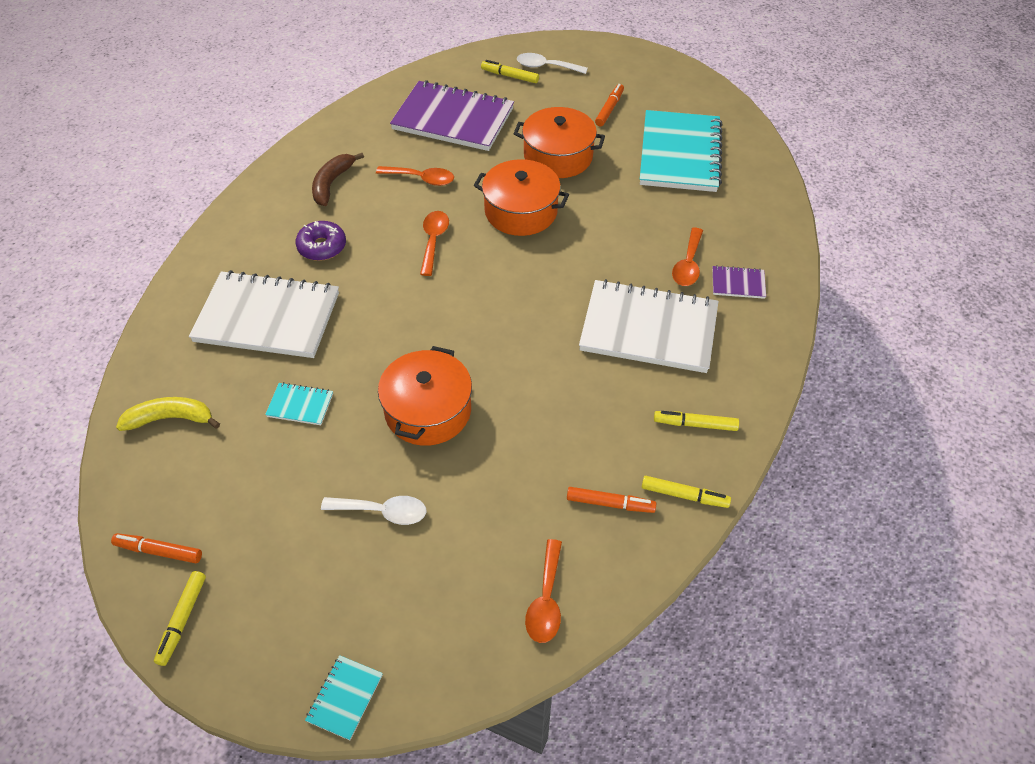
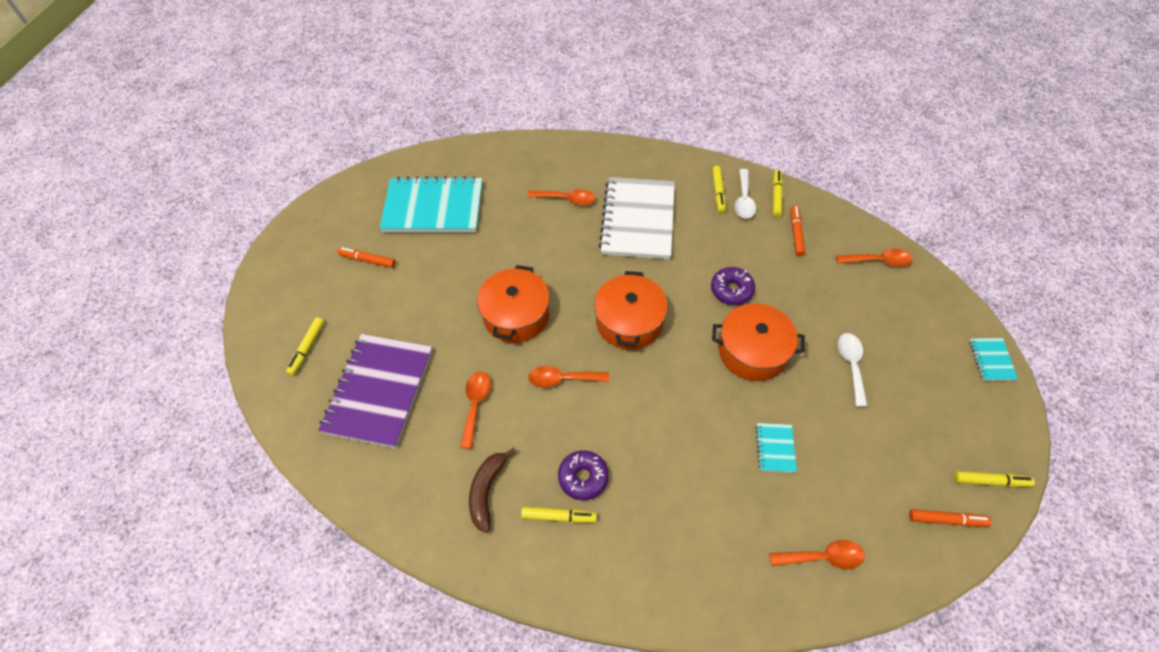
camera: 95 degrees left, 5 degrees up
orange marker [111,533,202,563] -> orange marker turned 90 degrees counterclockwise [909,509,992,527]
yellow banana [116,397,220,431] -> orange spoon [769,540,865,569]
white notebook [189,270,339,358] -> none
turquoise notebook [305,655,383,740] -> turquoise notebook turned 75 degrees clockwise [969,338,1018,381]
brown banana [312,153,364,206] -> brown banana turned 90 degrees clockwise [469,448,516,533]
orange pot [514,107,605,178] -> orange pot moved to [594,271,668,350]
white spoon [517,53,588,74] -> white spoon moved to [734,169,756,219]
purple notebook [712,265,766,299] -> none
none -> yellow marker [521,507,597,523]
none -> purple donut [711,267,755,305]

